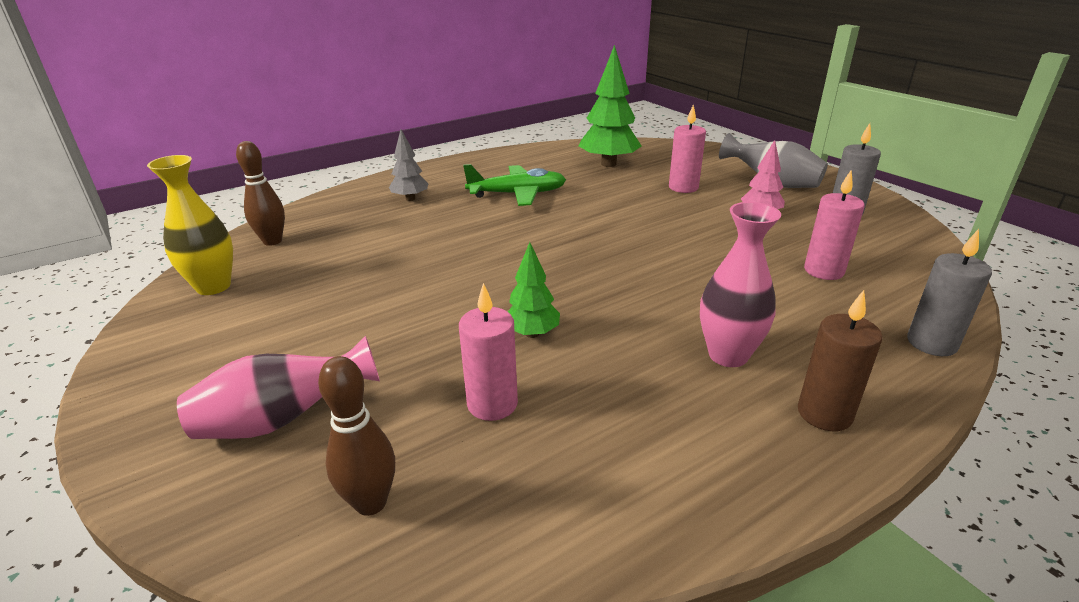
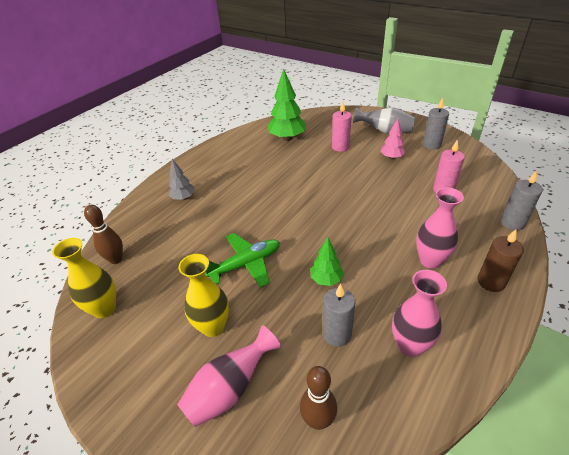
camera: 20 degrees left, 10 degrees up
pink candle [459,283,518,421] -> grey candle [323,284,355,347]
green plane [463,164,566,206] -> green plane moved to [205,233,280,288]
none -> yellow vase [178,254,229,337]
none -> pink vase [392,270,447,357]

